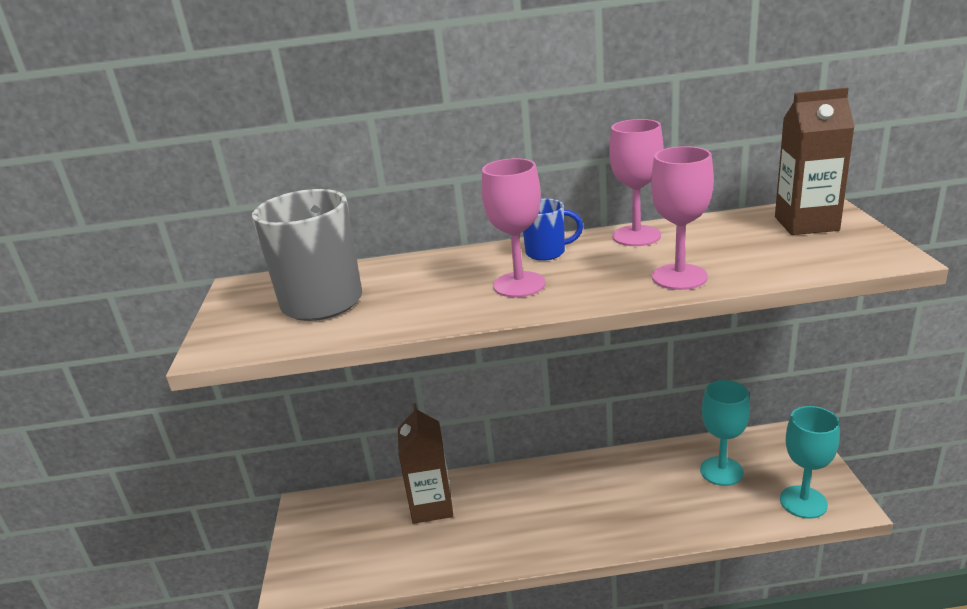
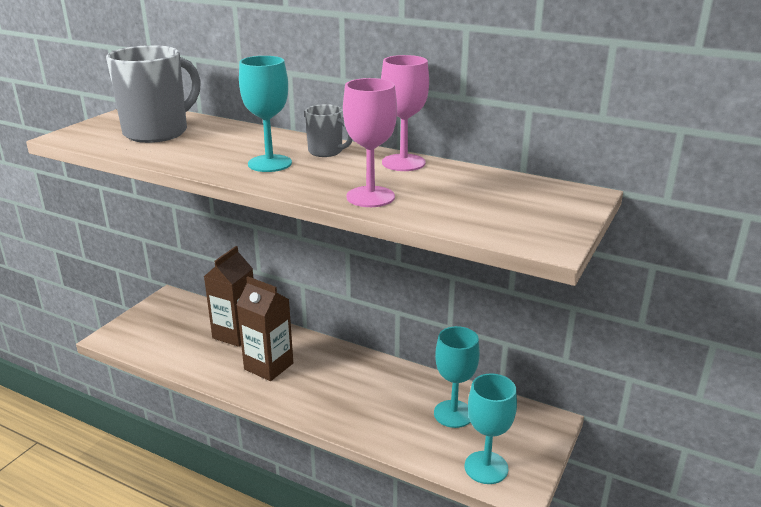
camera: 30 degrees right, 0 degrees up
pink goblet [481,158,546,298] -> turquoise goblet [239,56,292,172]
blue mug [523,199,583,261] -> grey mug [305,104,352,157]
brown carton [775,88,855,235] -> brown carton moved to [237,277,293,381]

